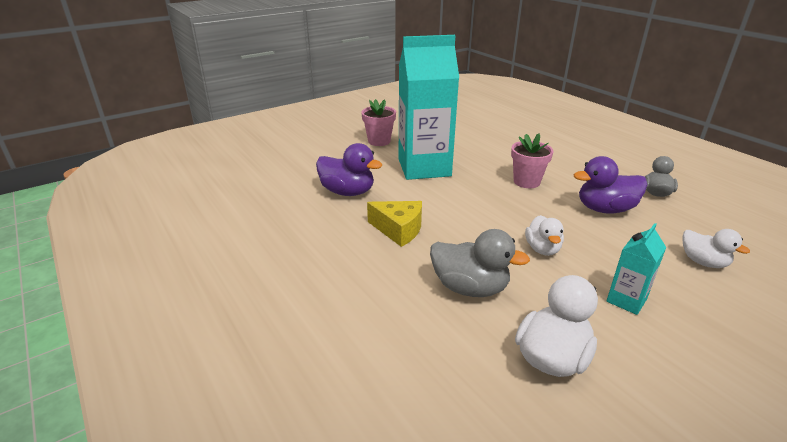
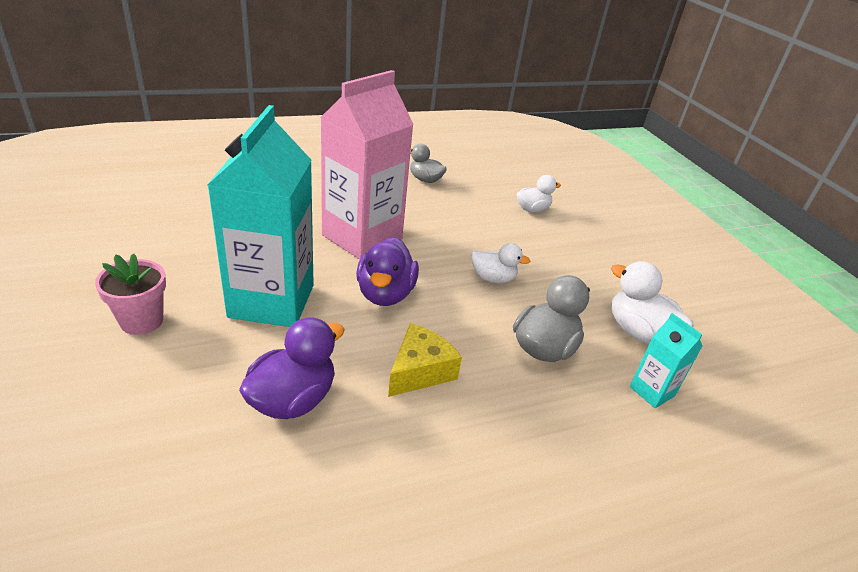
camera: 80 degrees left, 5 degrees up
pink flower pot [511,134,553,188] -> pink carton [320,70,414,260]
purple duck [573,156,648,214] -> purple duck moved to [356,237,419,306]
turquoise carton [607,223,666,315] -> turquoise carton moved to [630,313,703,408]

